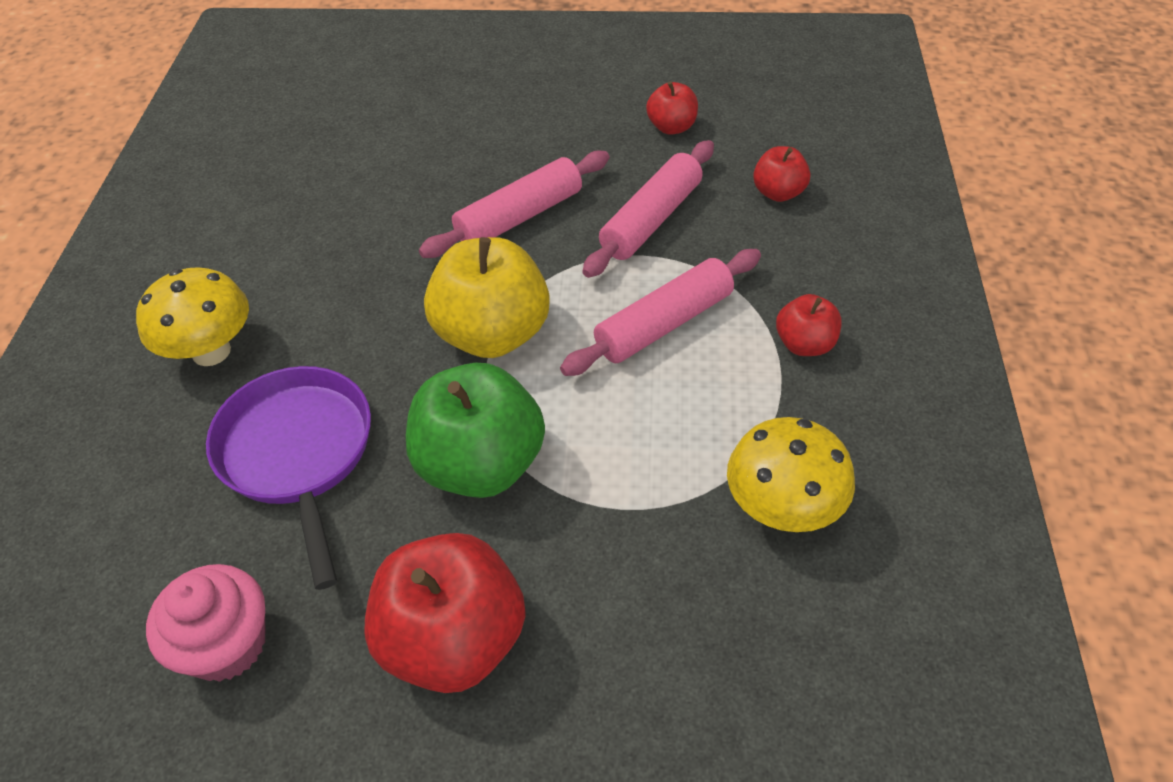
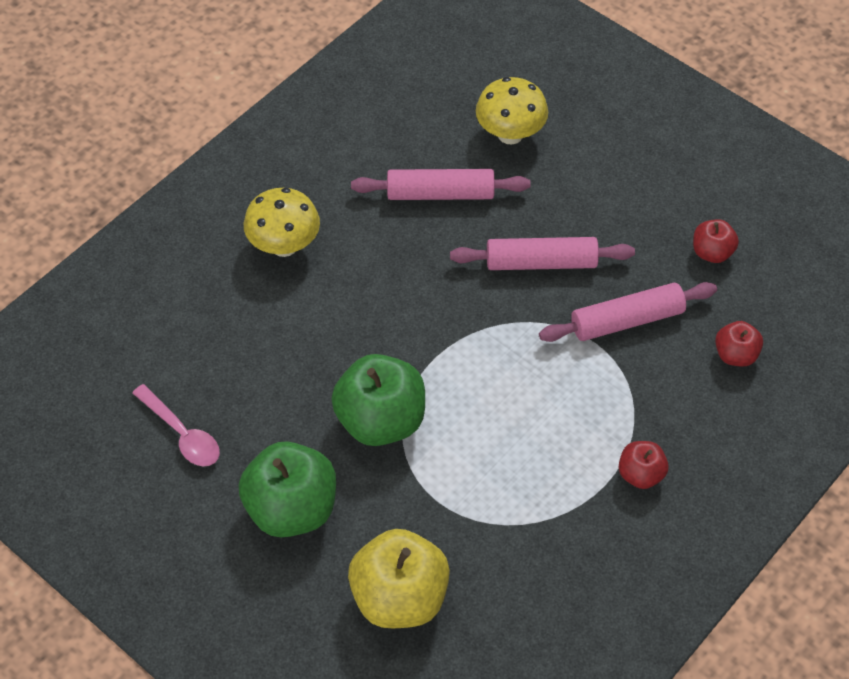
camera: 35 degrees right, 5 degrees up
pink cupcake [146,564,266,682] -> pink spoon [133,384,220,467]
purple pan [206,366,371,590] -> none
red apple [364,533,526,693] -> green apple [239,441,336,537]
yellow apple [424,237,550,358] -> yellow apple moved to [348,529,450,628]
pink rolling pin [560,249,761,376] -> pink rolling pin moved to [351,169,531,200]
yellow mushroom [727,417,855,532] -> yellow mushroom moved to [476,77,548,144]

